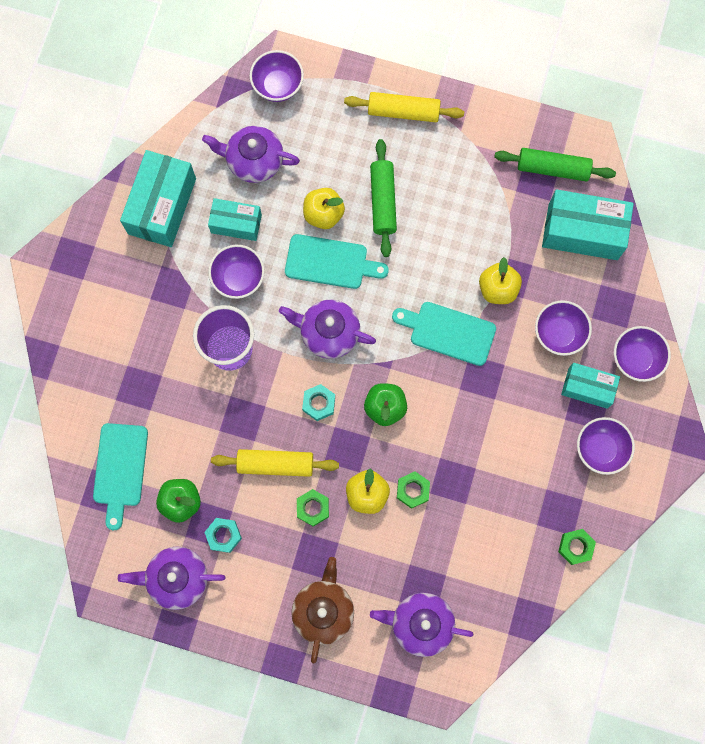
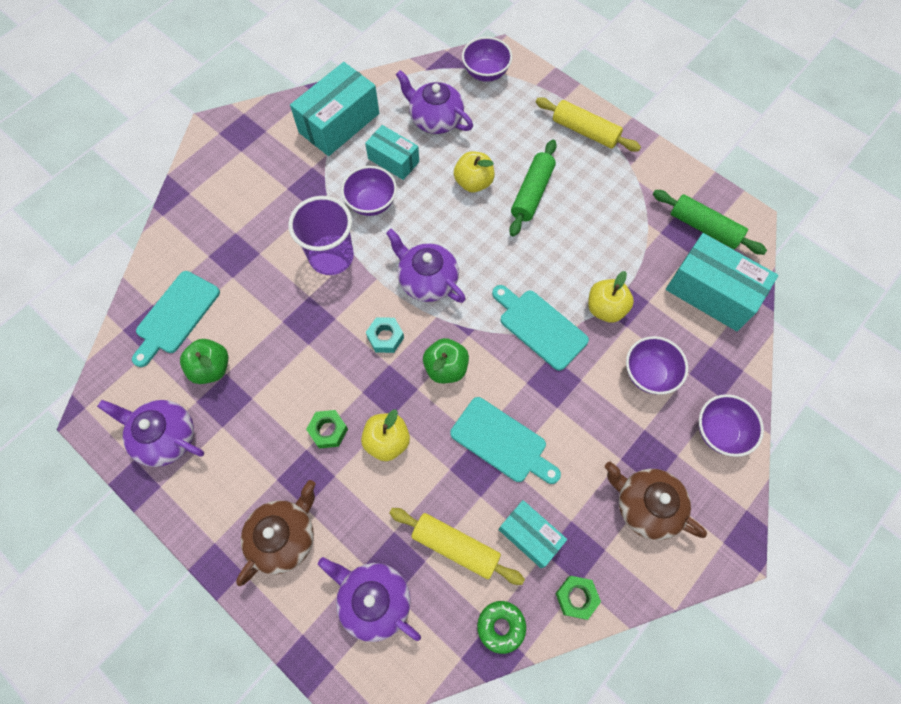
camera: 25 degrees right, 10 degrees down
turquoise nut [204,518,242,553] -> none
yellow rolling pin [211,449,339,477] -> yellow rolling pin moved to [389,508,525,585]
turquoise cutting board [285,234,389,289] -> turquoise cutting board moved to [450,397,561,484]
green nut [397,471,430,509] -> none
turquoise box [561,363,620,409] -> turquoise box moved to [499,500,567,568]
purple bowl [577,417,635,475] -> brown teapot [605,462,707,540]
none -> green donut [477,601,526,654]

